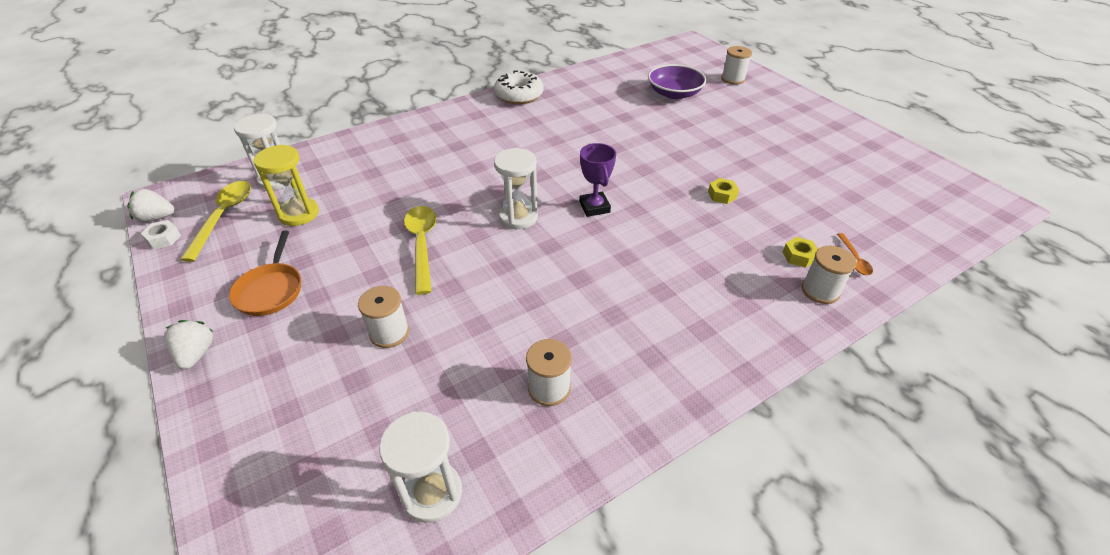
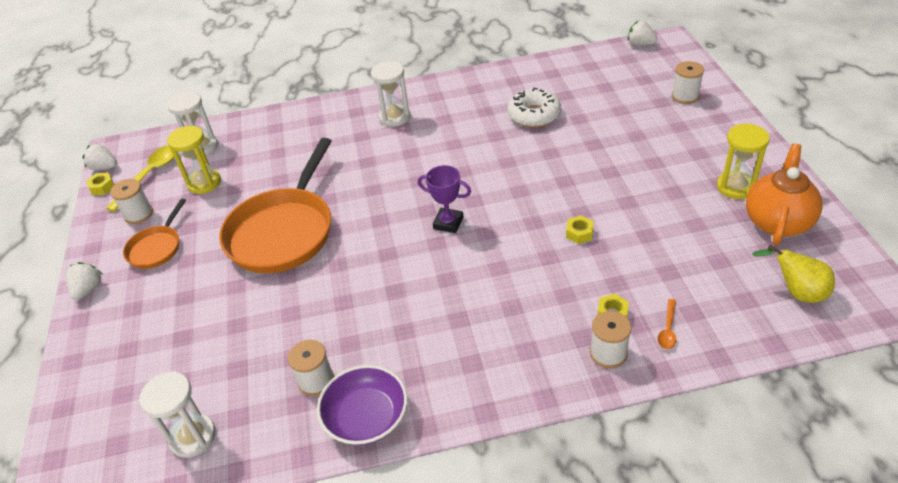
camera: 25 degrees right, 0 degrees up
white nut [141,220,181,249] -> yellow nut [86,173,114,195]
white spool [358,286,409,348] -> white spool moved to [110,179,153,224]
yellow spoon [404,206,436,295] -> orange pan [219,138,332,273]
white donut [494,70,544,104] -> white donut moved to [507,87,561,127]
white hourglass [494,148,538,229] -> white hourglass moved to [371,61,411,127]
purple trophy [579,143,616,217] -> purple trophy turned 75 degrees counterclockwise [418,165,471,233]
purple bowl [648,64,706,99] -> purple bowl moved to [317,365,407,445]
none -> white strawberry [628,21,657,45]
none -> yellow hourglass [717,123,770,199]
none -> orange teapot [746,143,823,245]
none -> yellow pear [752,245,835,303]

